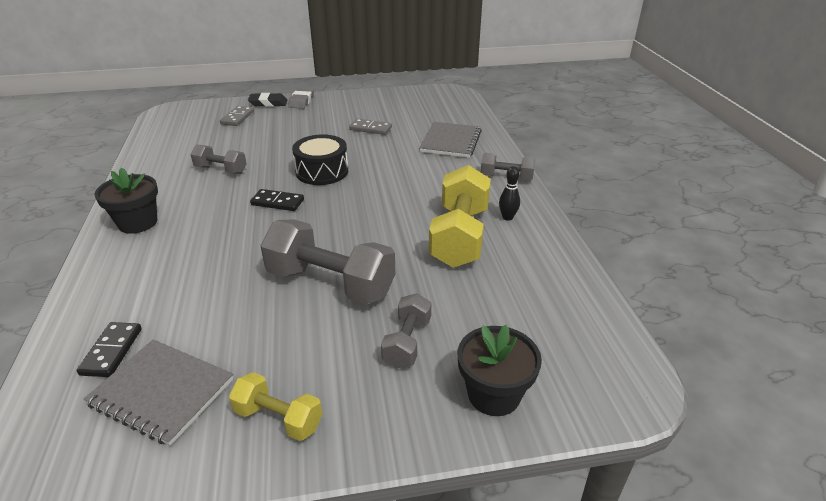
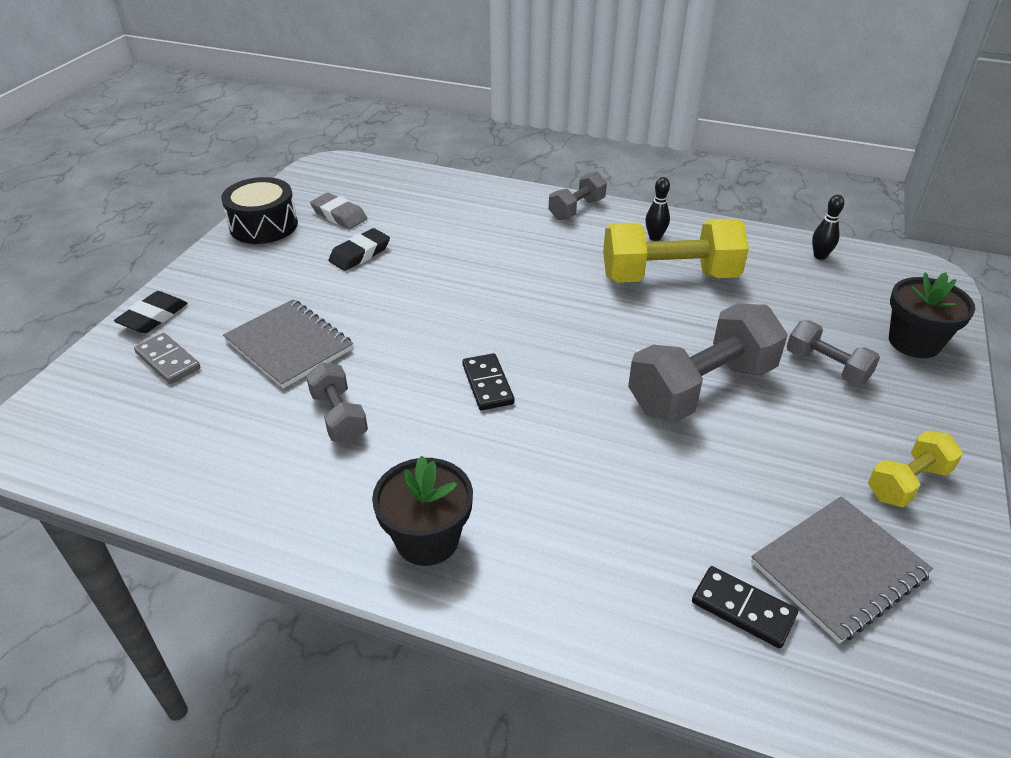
camera: 60 degrees left, 5 degrees up
grey dumbbell [191,144,247,174] -> grey dumbbell turned 75 degrees counterclockwise [306,363,368,443]
black domino [250,189,304,211] -> black domino turned 60 degrees counterclockwise [462,353,515,410]
grey eraser [288,87,314,109] -> grey eraser moved to [310,193,367,229]
black drum [292,134,348,185] -> black drum moved to [221,177,298,244]
grey domino [349,118,392,135] -> black eraser [329,228,390,271]
grey notebook [419,122,482,158] -> grey notebook moved to [223,299,353,389]
yellow dumbbell [429,165,491,268] -> yellow dumbbell turned 45 degrees counterclockwise [603,219,749,283]
none -> black bowling pin [812,195,844,260]

